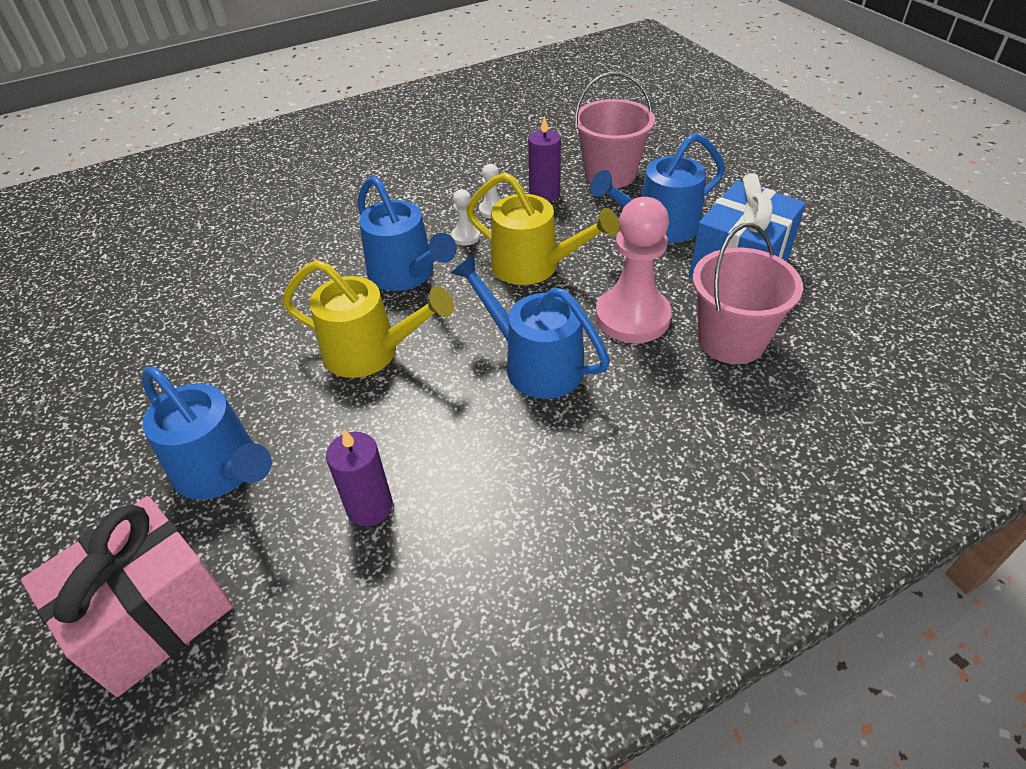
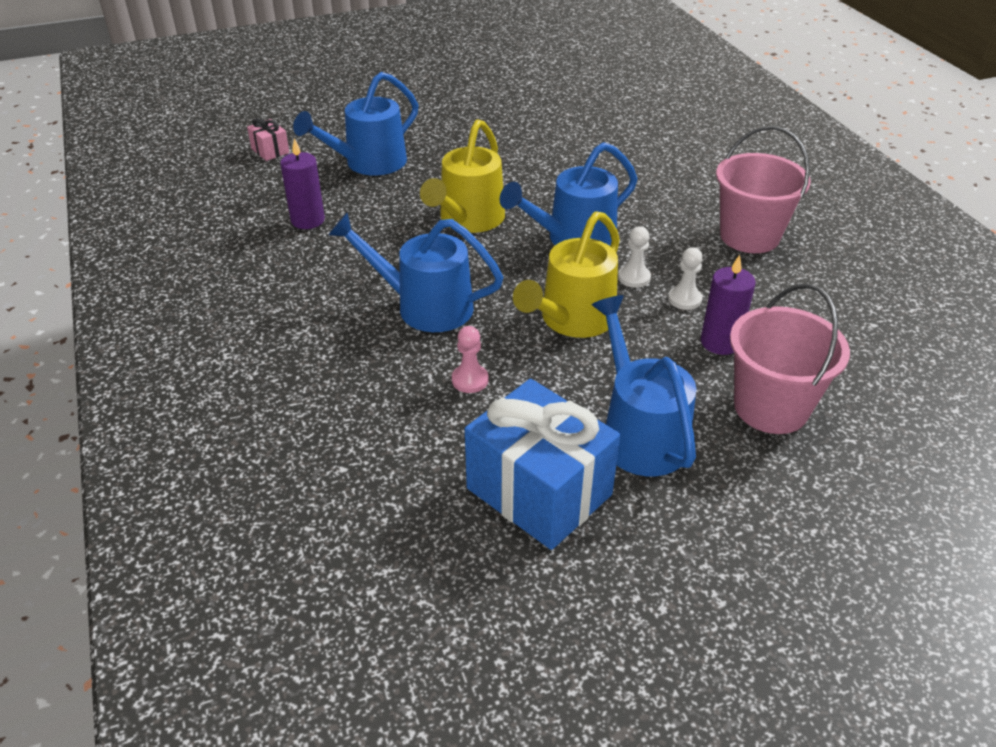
camera: 95 degrees right, 5 degrees down
pink gift [21,496,233,697] -> pink gift [247,118,290,161], size x0.43
blue watering can [451,254,610,399] -> blue watering can turned 120 degrees counterclockwise [328,213,503,332]
pink pawn [596,197,672,343] -> pink pawn [452,326,488,393], size x0.45
pink bucket [692,223,803,364] -> pink bucket moved to [716,126,811,253]

